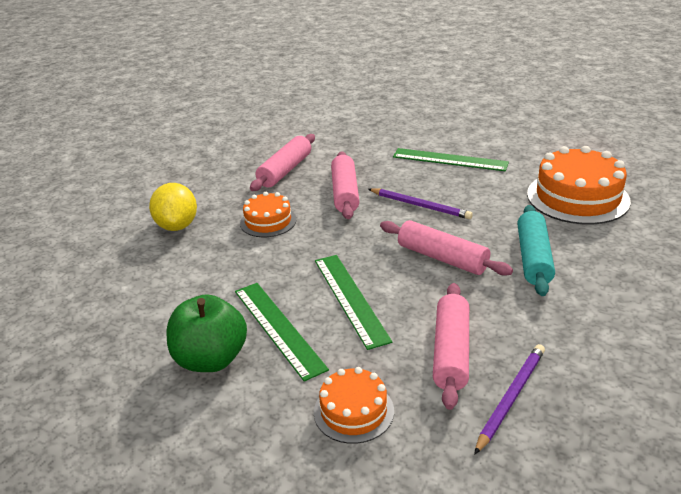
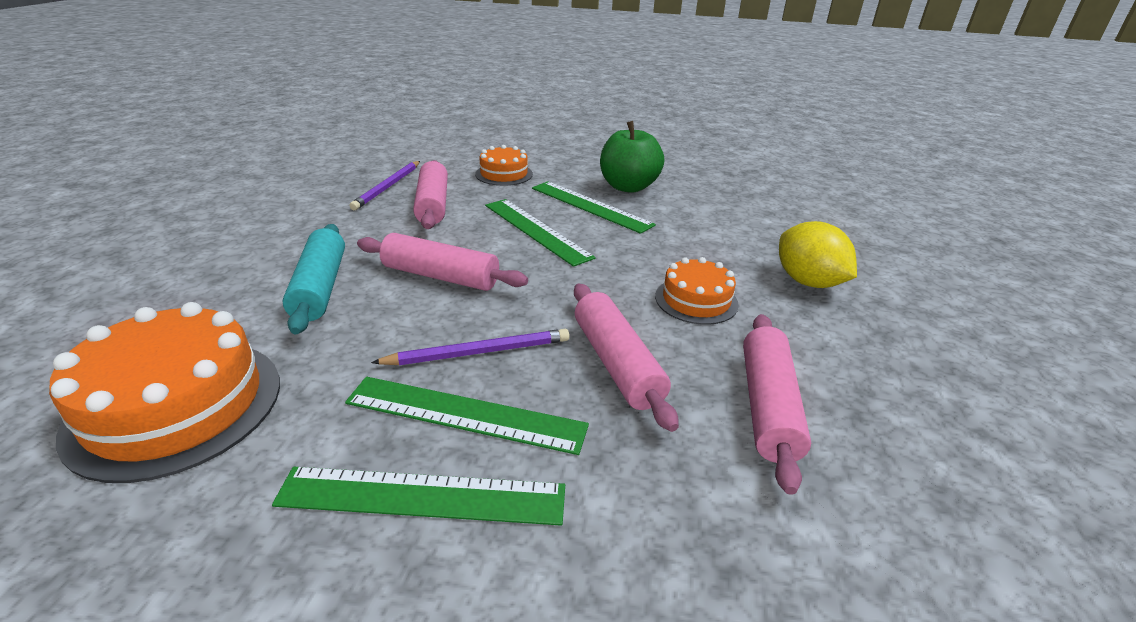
camera: 160 degrees right, 0 degrees up
purple pencil [368,188,473,219] -> purple pencil turned 150 degrees clockwise [371,329,570,365]
none -> green ruler [345,377,589,455]

